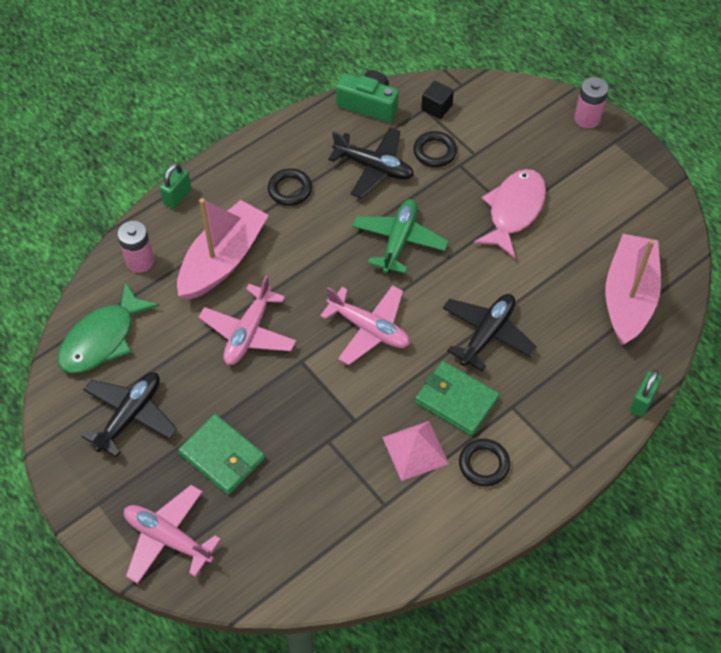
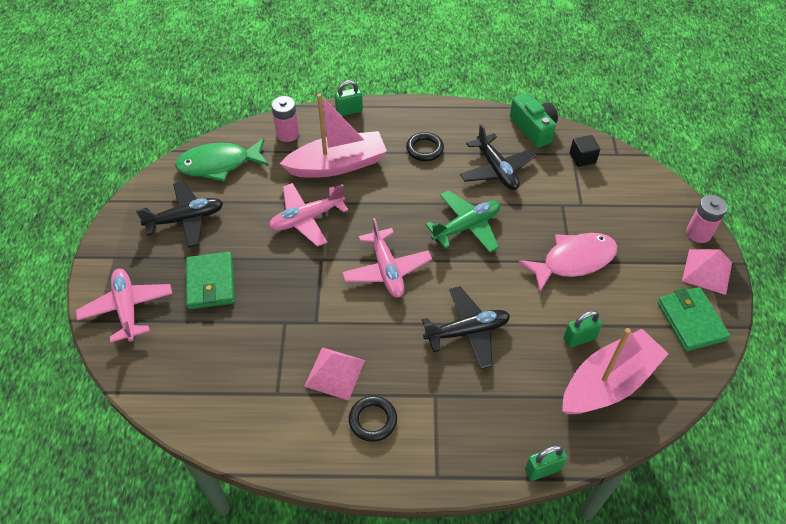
camera: 40 degrees right, 5 degrees down
black ring [413,131,457,167] -> none
green wallet [415,361,499,436] -> green wallet moved to [657,287,731,352]
none -> green padlock [563,311,602,348]
none -> pink pyramid [682,249,732,295]

